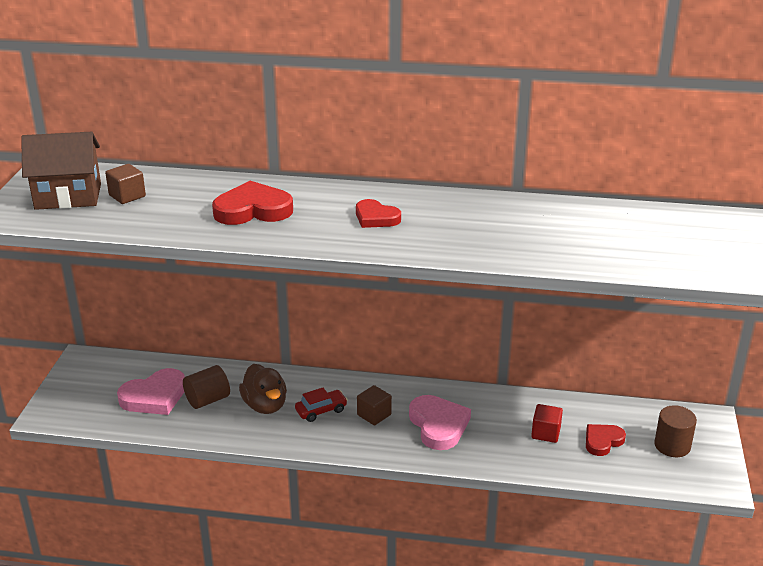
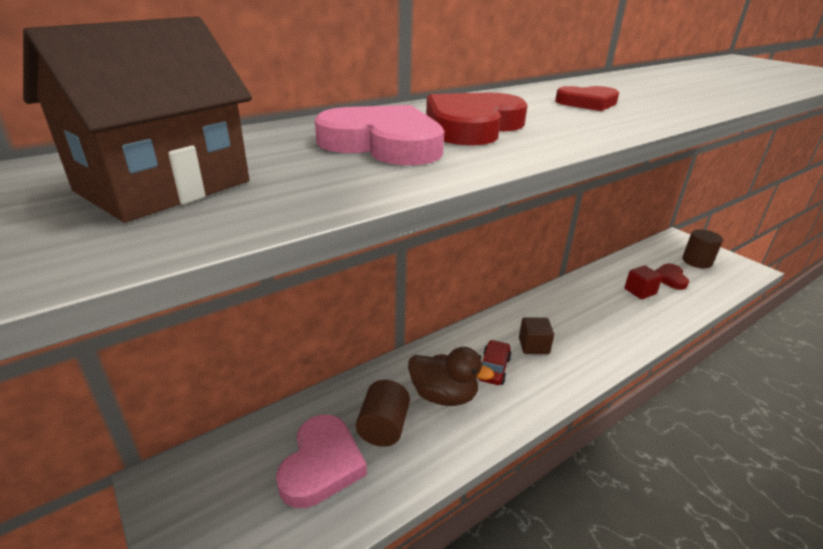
camera: 45 degrees left, 0 degrees up
brown cube [105,164,146,204] -> none
pink heart [409,395,471,450] -> pink heart moved to [315,105,444,165]

